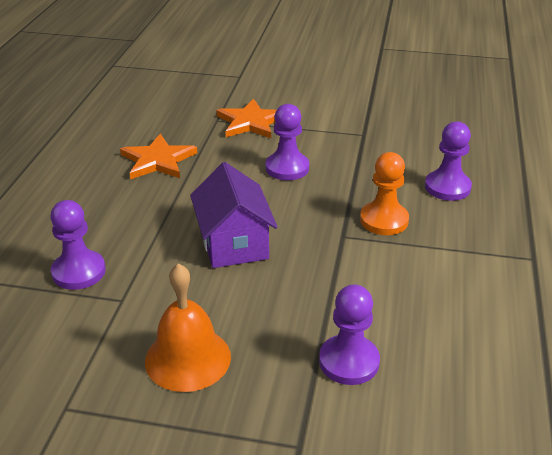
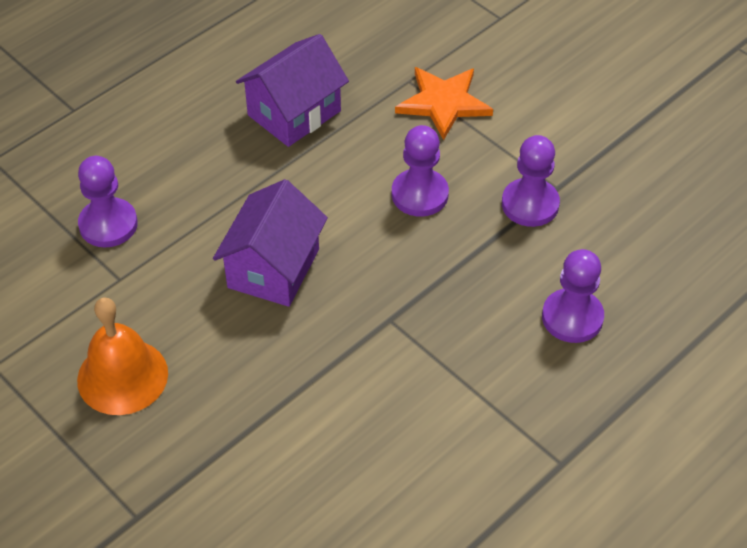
camera: 35 degrees right, 15 degrees up
orange star [120,134,197,180] -> purple house [236,34,349,147]
purple pawn [319,284,380,385] -> purple pawn moved to [502,135,560,227]
orange pawn [360,152,409,235] -> none

